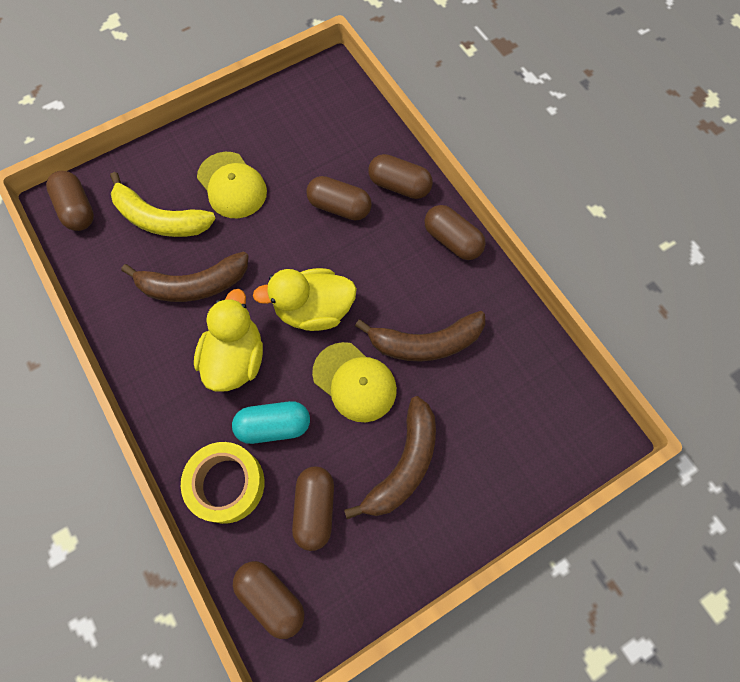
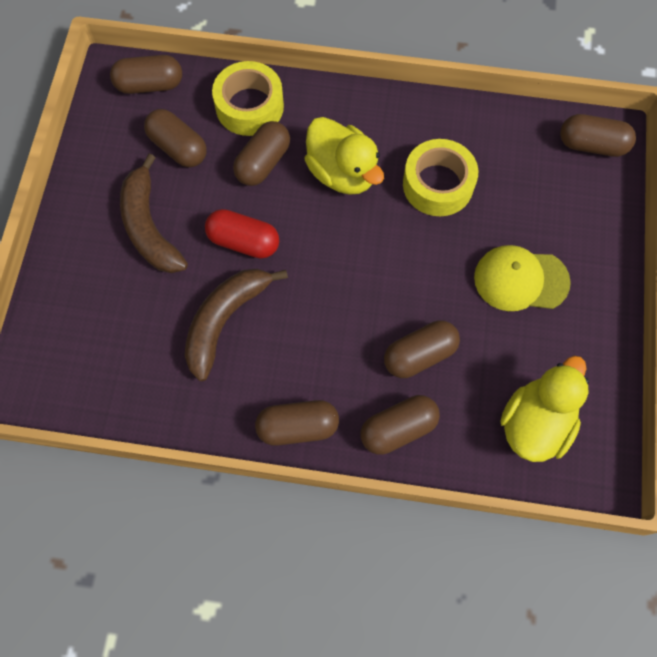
camera: 130 degrees right, 0 degrees up
yellow banana [110,172,216,237] -> none
brown banana [121,252,249,302] -> yellow tape [403,139,478,216]
turquoise capsule [232,401,310,444] -> brown capsule [233,121,290,186]
yellow duck [253,268,357,331] -> yellow duck moved to [500,355,589,462]
yellow cap [312,342,397,422] -> red capsule [205,209,279,258]

